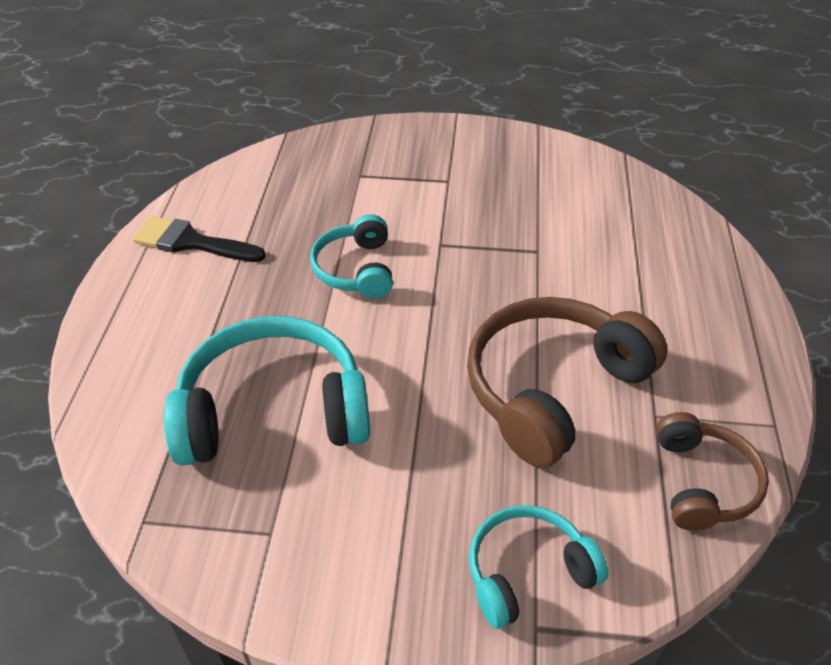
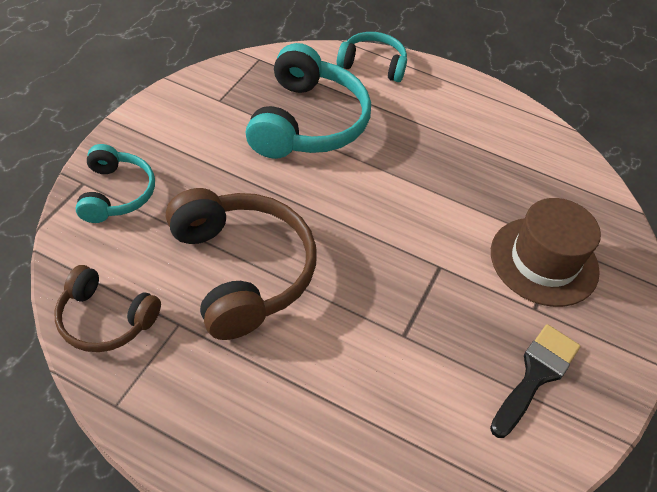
camera: 105 degrees right, 5 degrees up
black brush [133,216,266,262] -> black brush moved to [490,324,580,438]
turquoise headphones [310,214,393,299] -> turquoise headphones moved to [337,32,407,82]
none -> brown hat [491,198,601,307]

